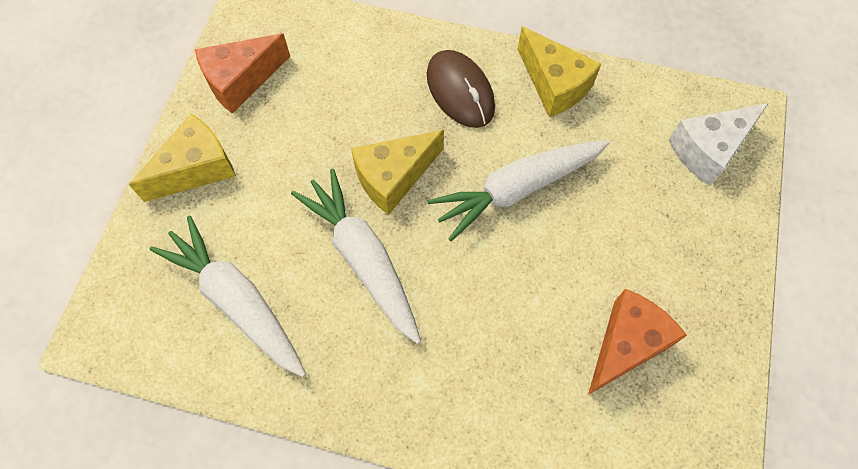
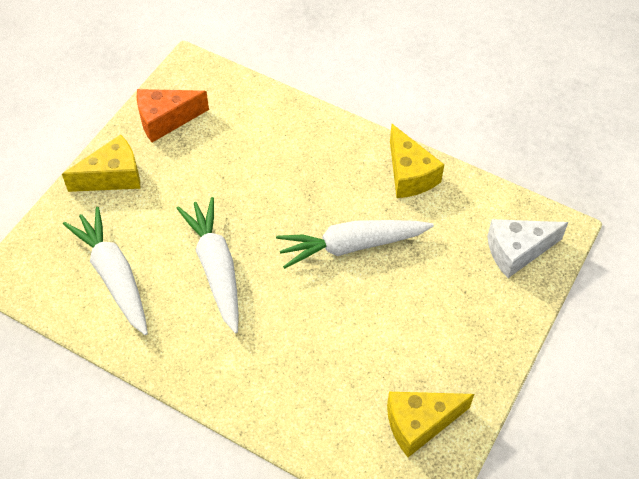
camera: 15 degrees right, 10 degrees down
yellow cheese [351,130,444,215] -> yellow cheese moved to [387,392,474,457]
brown mouse [427,50,495,128] -> none
orange cheese [588,289,687,395] -> none

